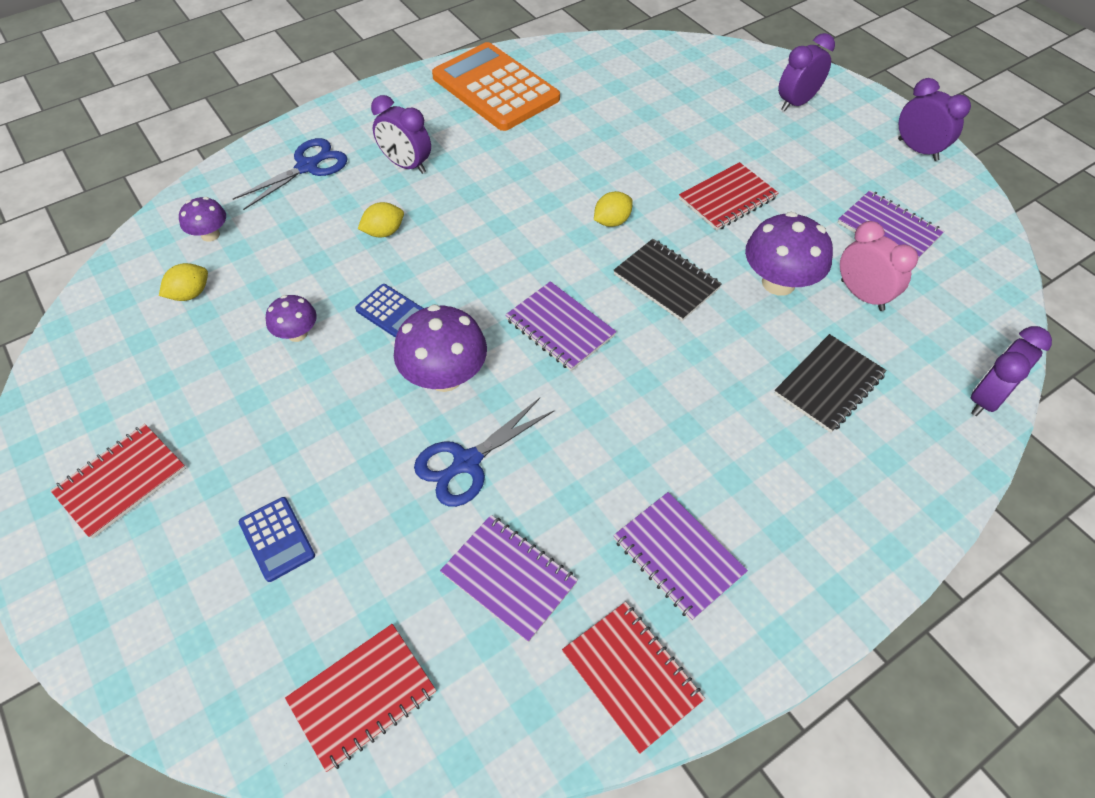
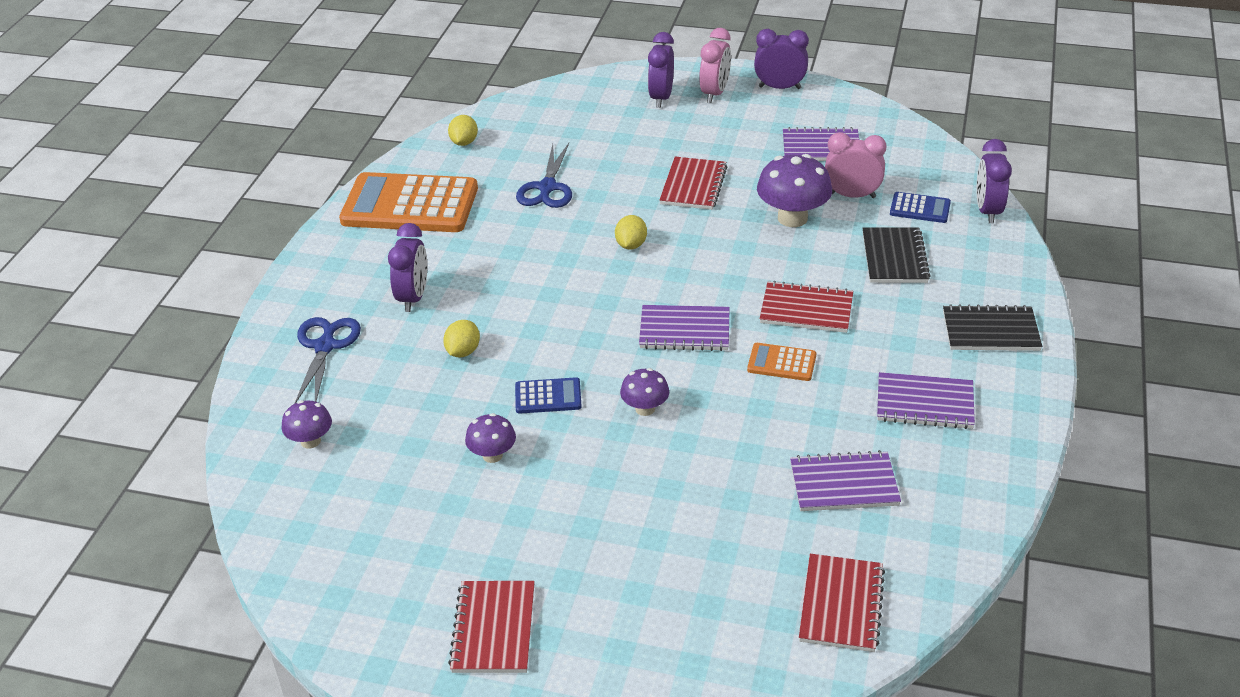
camera: 40 degrees left, 15 degrees down
yellow lemon [159,263,208,301] -> yellow lemon moved to [448,115,478,146]
blue calculator [239,497,315,582] -> blue calculator moved to [890,192,951,223]
purple clock [371,95,431,174] -> purple clock turned 75 degrees counterclockwise [388,223,427,312]
purple mushroom [394,304,487,392] -> purple mushroom [620,368,669,416], size x0.57
blue scissors [414,398,554,507] -> blue scissors moved to [516,143,572,208]
red notebook [562,602,705,754] -> red notebook moved to [760,281,853,333]
black notebook [613,239,722,321] -> black notebook moved to [943,304,1042,351]
none -> pink clock [699,28,731,103]
none -> orange calculator [747,343,816,381]

